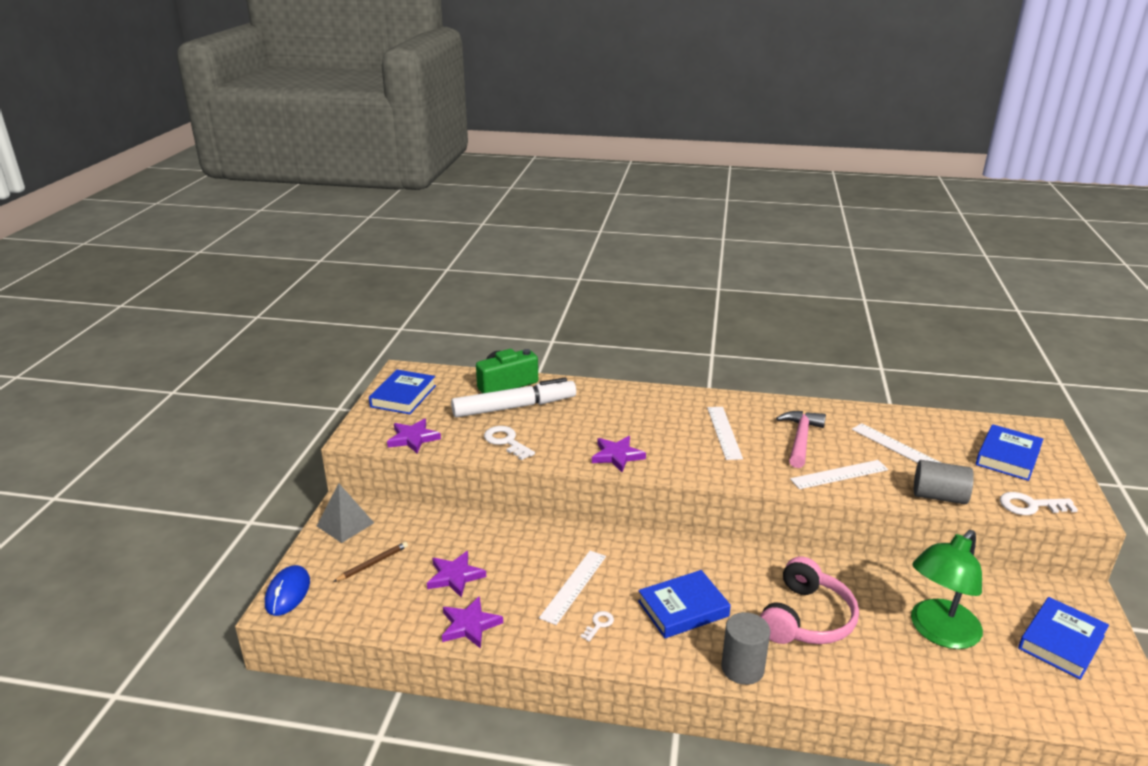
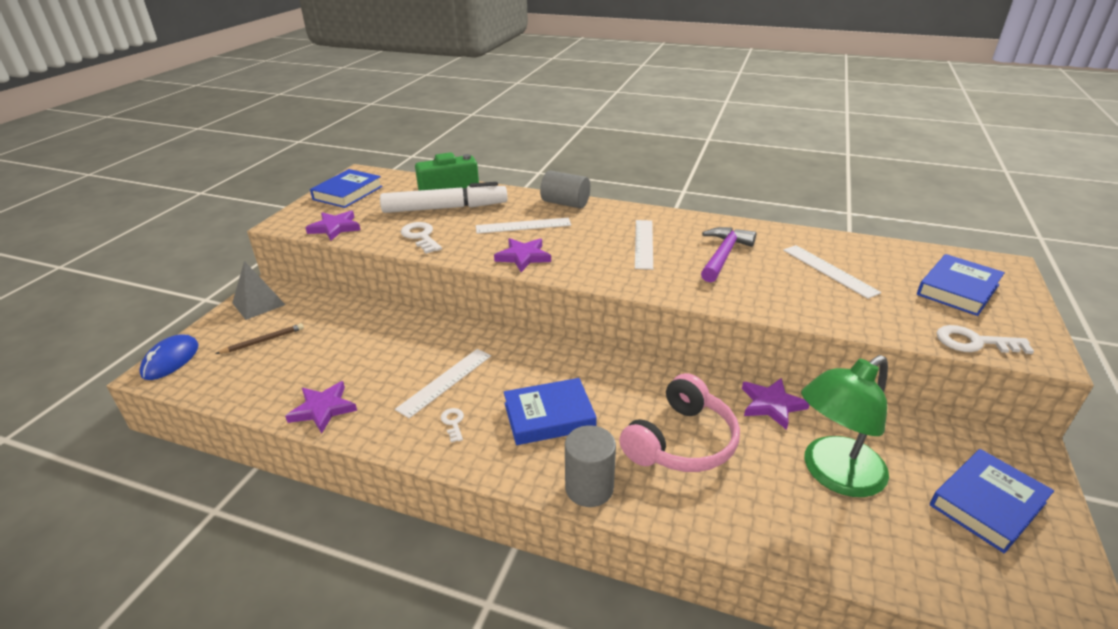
camera: 10 degrees right, 5 degrees up
purple star [427,551,486,597] -> purple star moved to [742,378,810,430]
white key [580,611,614,642] -> white key turned 60 degrees counterclockwise [441,408,464,442]
pink hammer [776,411,826,468] -> purple hammer [701,227,756,282]
white ruler [790,460,888,489] -> white ruler moved to [476,218,571,234]
grey cylinder [914,460,974,504] -> grey cylinder moved to [540,170,590,208]

